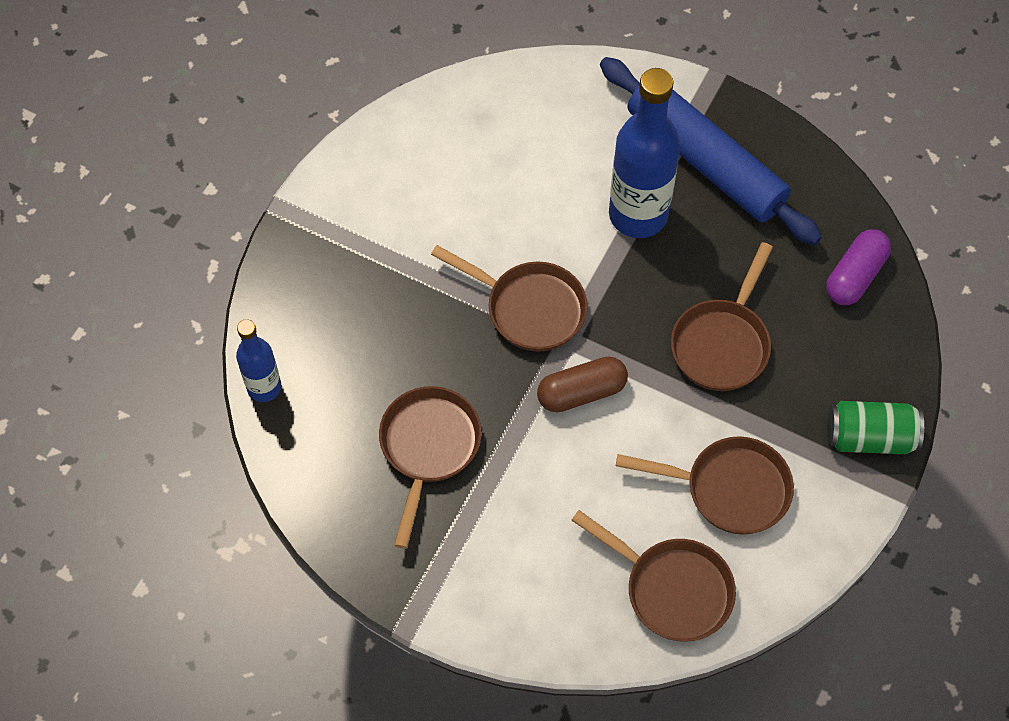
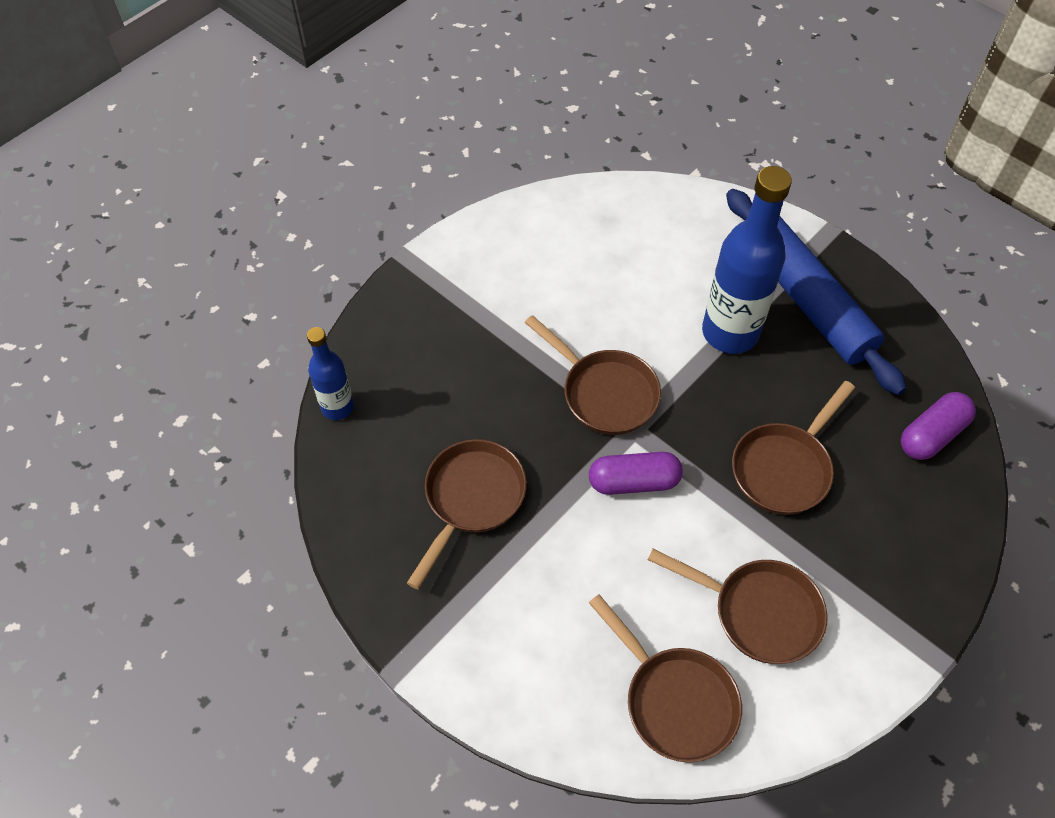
camera: 15 degrees right, 5 degrees down
brown capsule [537,357,628,412] -> purple capsule [589,452,683,495]
green can [827,401,924,454] -> none

